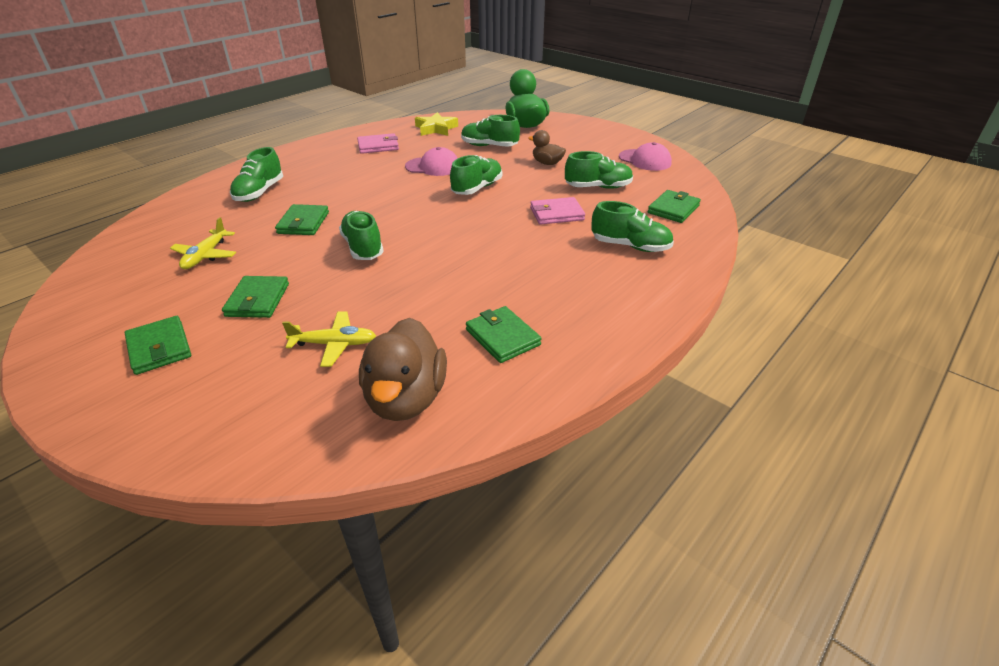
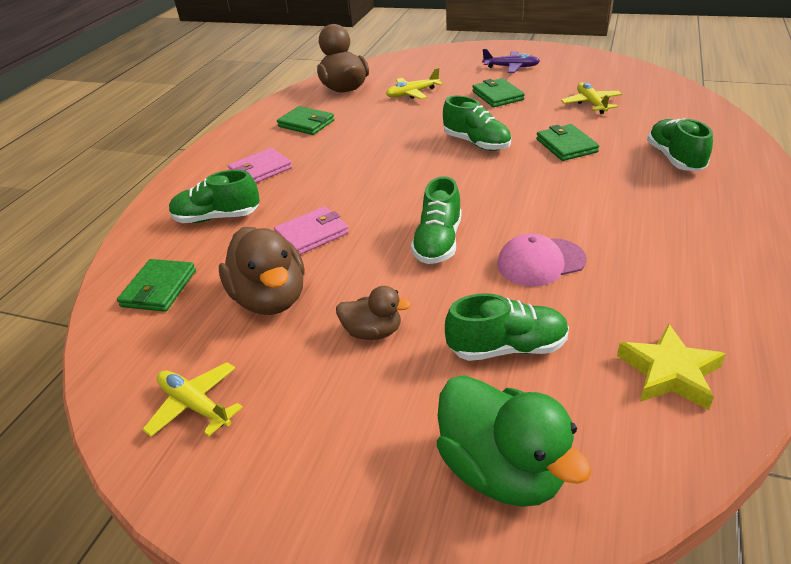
camera: 160 degrees right, 0 degrees up
green wallet [124,316,191,375] -> purple plane [482,49,540,73]
pink wallet [357,133,399,154] -> pink wallet moved to [228,148,292,183]
green shoe [565,151,633,189] -> brown duck [219,227,305,315]
pink cap [619,142,672,171] -> yellow plane [142,362,243,437]

